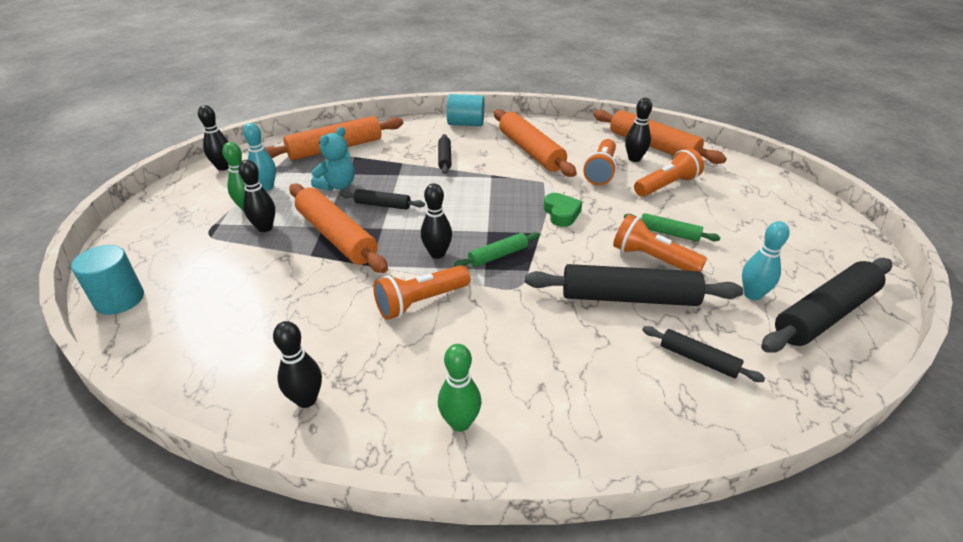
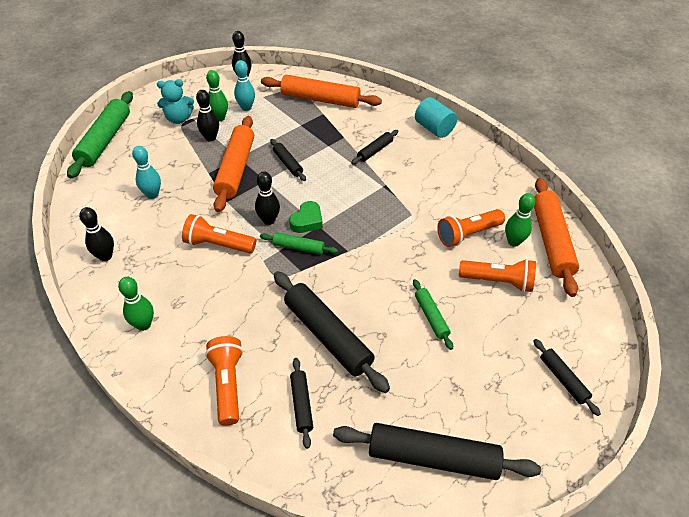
camera: 45 degrees right, 10 degrees up
turquoise cylinder [71,245,144,315] -> green rolling pin [67,91,133,178]
turquoise teddy bear [311,127,354,191] -> turquoise teddy bear moved to [157,79,194,124]
orange rolling pin [494,109,577,177] -> none
green heart [543,193,582,227] -> green heart moved to [290,201,323,233]
orange flashlight [613,214,707,272] -> orange flashlight moved to [205,336,243,426]
black bowling pin [625,98,652,162] -> green bowling pin [505,193,535,247]
turquoise bowling pin [742,221,790,300] -> turquoise bowling pin moved to [132,146,161,199]
none -> black rolling pin [533,339,601,416]

